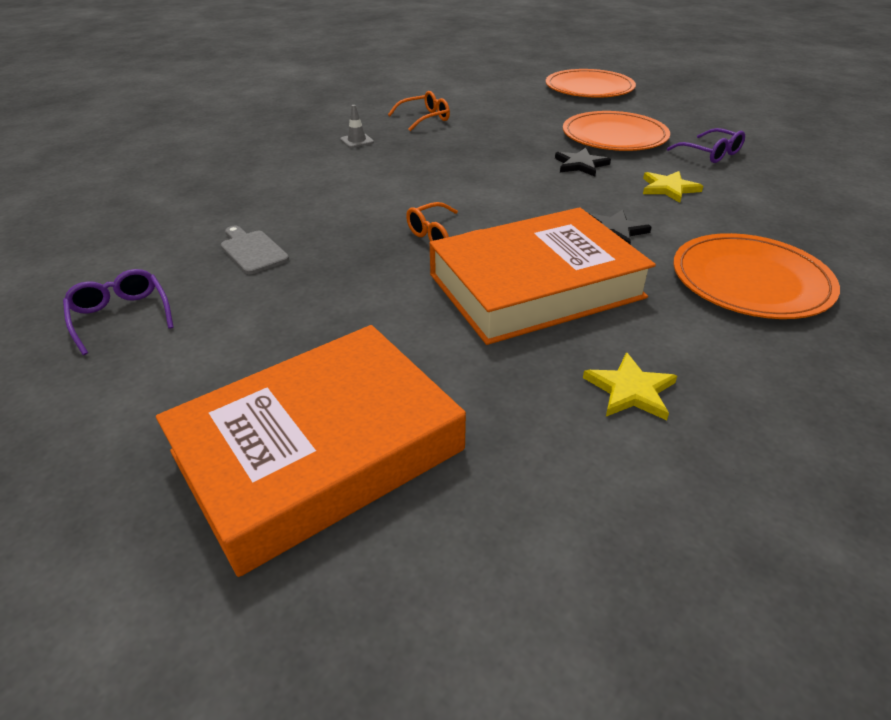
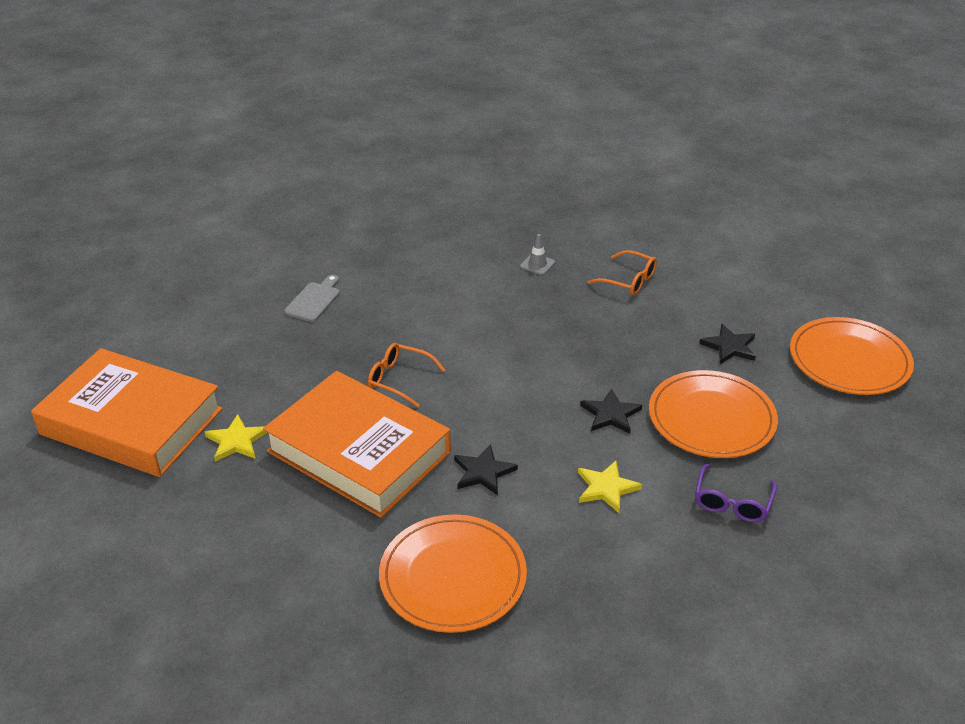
camera: 60 degrees right, 0 degrees up
purple glasses [63,269,174,355] -> none
yellow star [583,352,677,420] -> yellow star moved to [205,414,268,462]
none -> black star [699,324,756,364]

